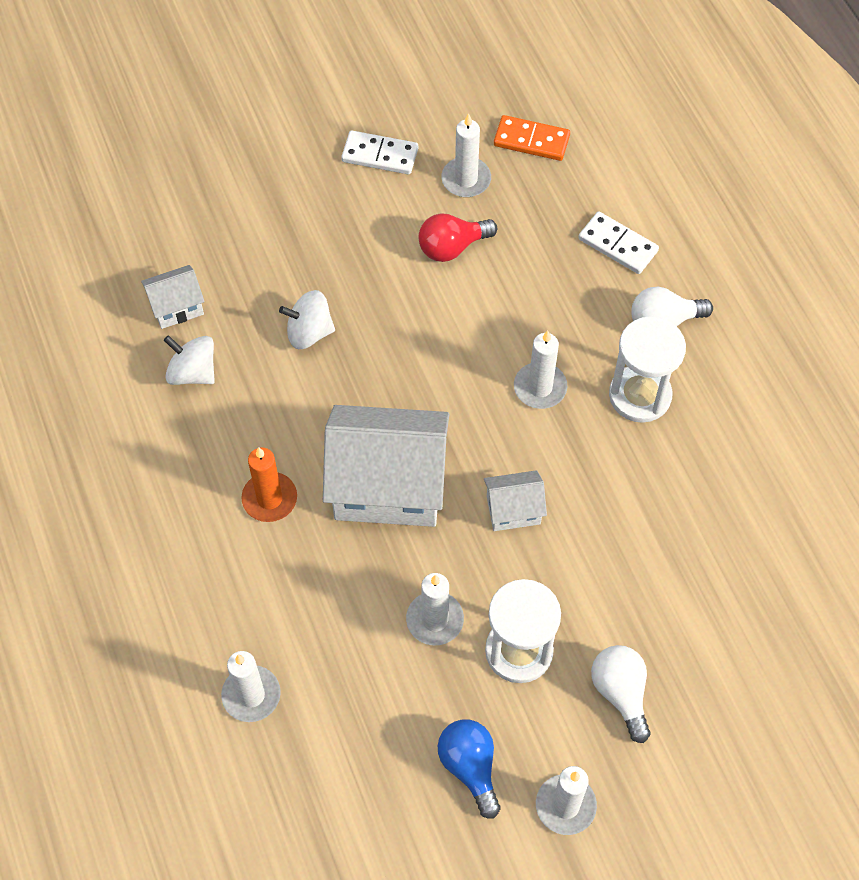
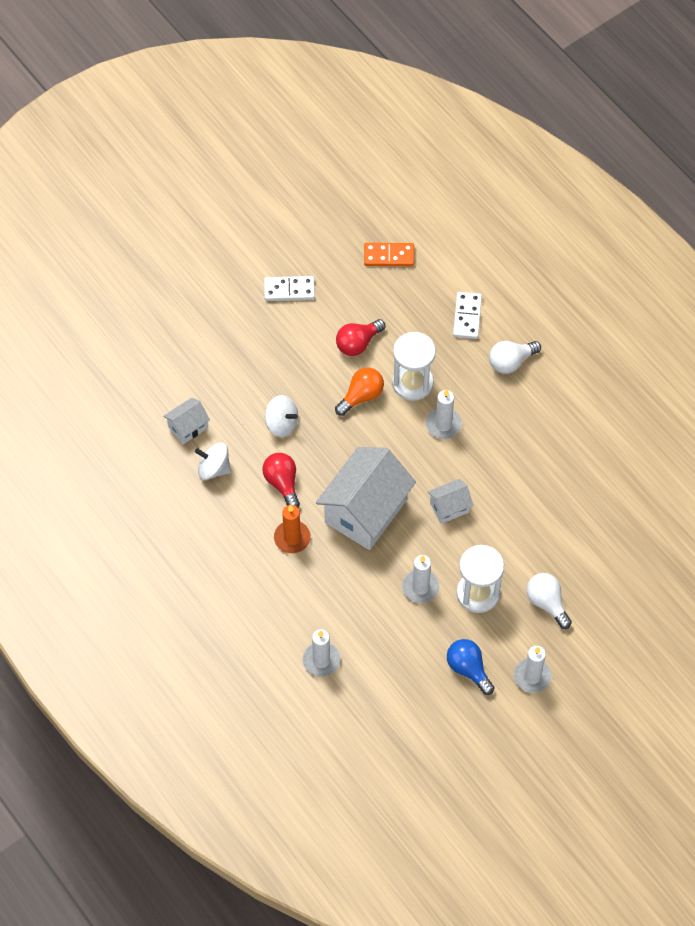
camera: 15 degrees left, 0 degrees up
white spinning top [279,290,335,349] -> white spinning top turned 135 degrees counterclockwise [265,395,298,437]
white house [323,405,449,527] -> white house turned 45 degrees counterclockwise [316,447,416,550]
white candle [441,113,491,197] -> none
white domino [578,211,659,274] -> white domino turned 75 degrees clockwise [453,292,482,339]
white hourglass [609,316,686,423] -> white hourglass moved to [392,332,436,401]
none -> red light bulb [262,453,300,508]
none -> orange light bulb [335,367,384,416]

